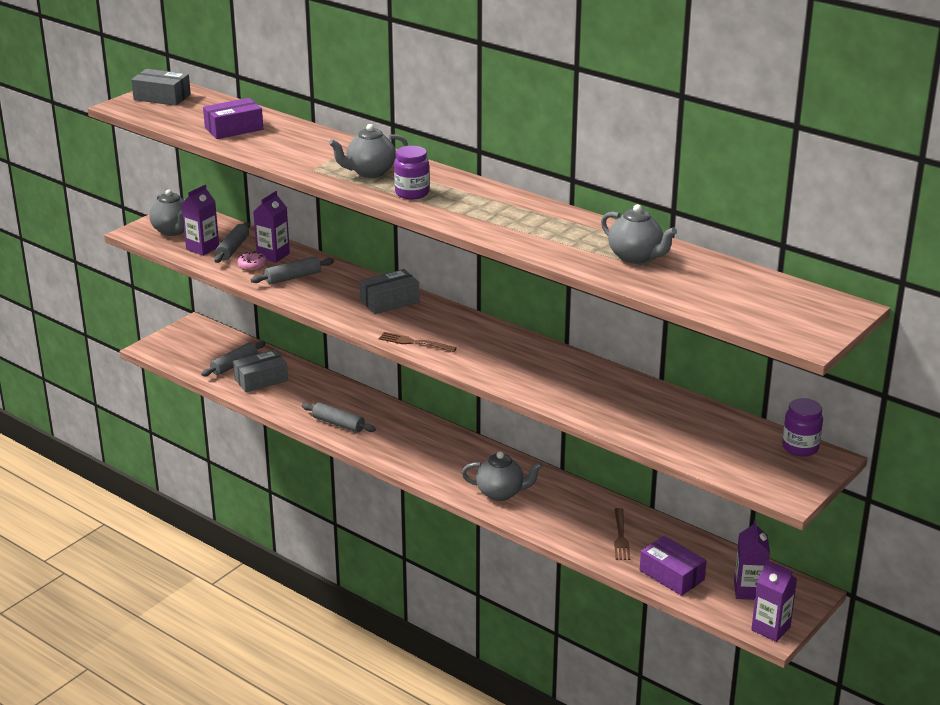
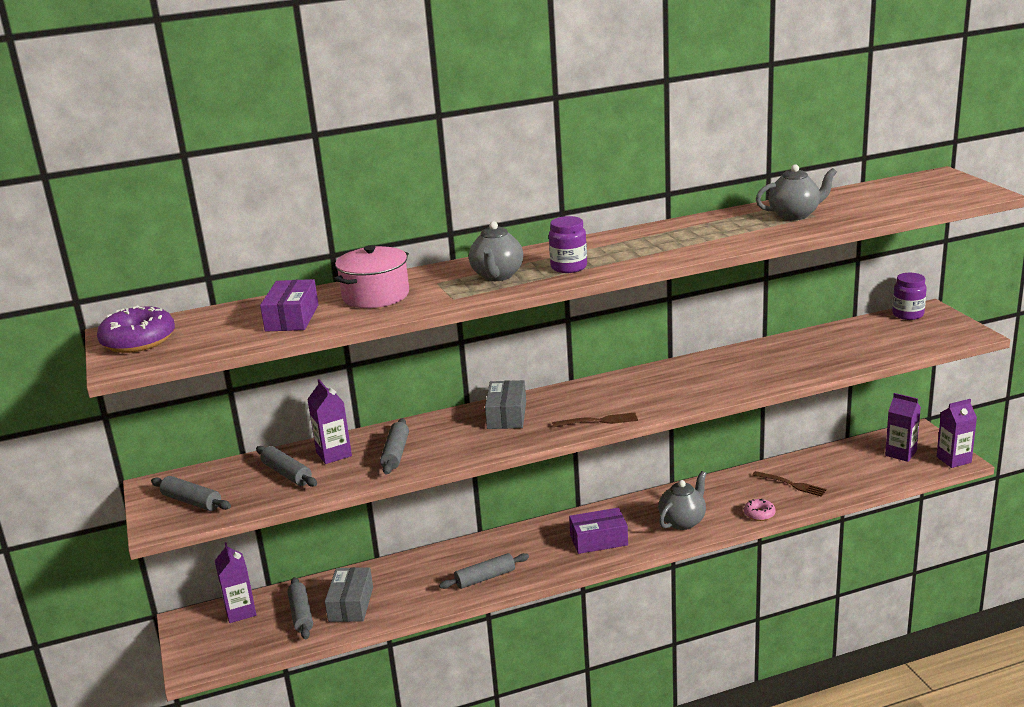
camera: 55 degrees left, 5 degrees down
grey box [131,69,191,106] -> purple donut [97,305,175,353]
grey teapot [149,189,185,236] -> grey rolling pin [151,476,231,511]
purple carton [182,185,219,256] -> purple carton moved to [215,542,256,623]
pink donut [237,251,267,271] -> pink donut moved to [744,499,776,521]
brown fork [379,332,457,352] -> brown fork turned 150 degrees counterclockwise [552,413,638,427]
purple box [640,536,707,596] -> purple box moved to [569,508,628,554]
none -> pink pot [334,245,409,308]

